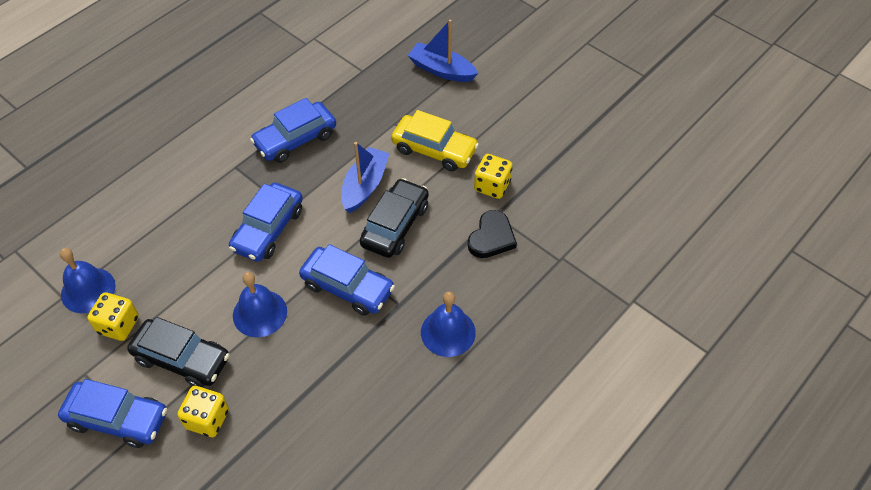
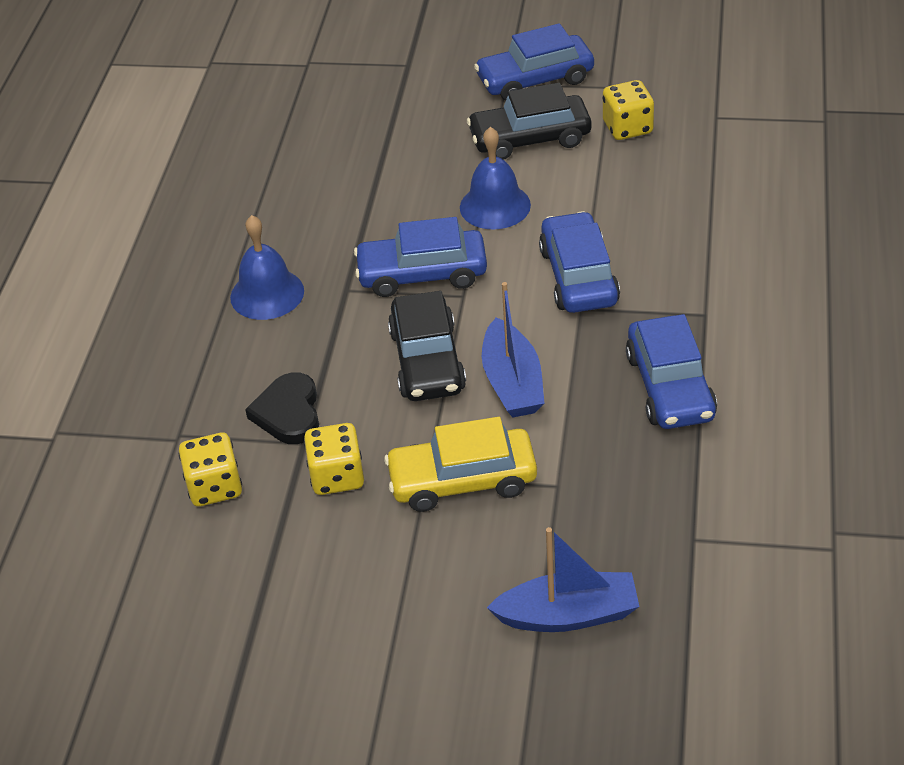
camera: 150 degrees right, 10 degrees down
blue bell [60,248,115,313] -> none
yellow dice [177,386,229,437] -> yellow dice moved to [179,432,242,507]
blue car [250,98,336,163] -> blue car turned 150 degrees clockwise [626,314,717,429]

